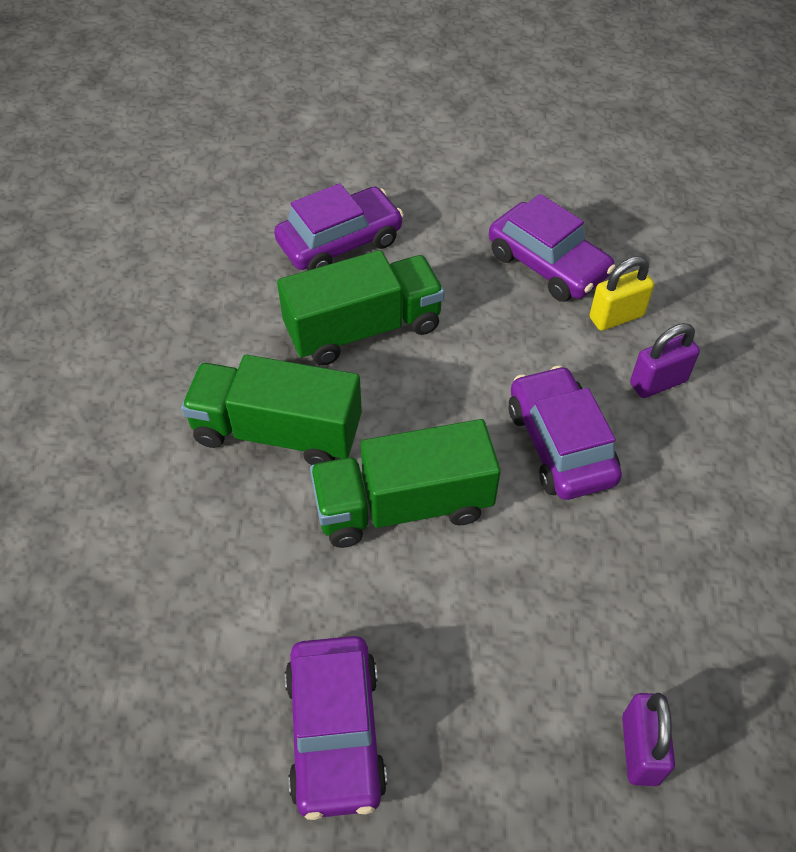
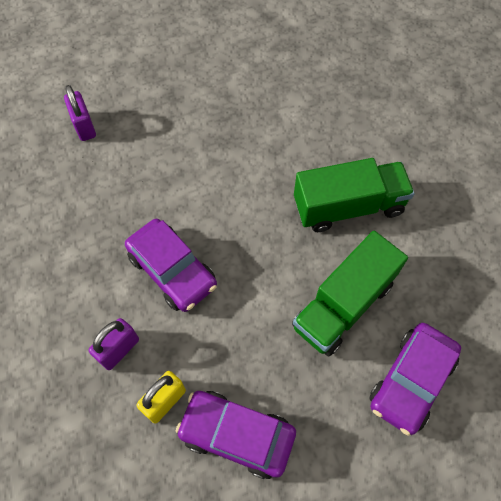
camera: 155 degrees right, 10 degrees up
purple car [285,636,387,820] -> none
green truck [310,419,501,548] -> none

